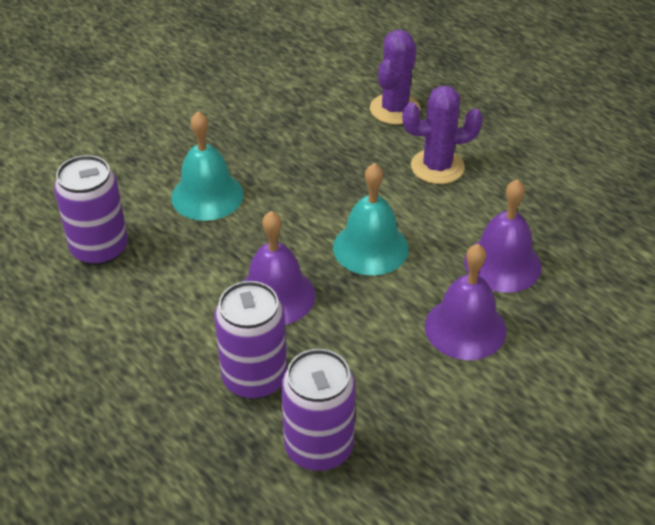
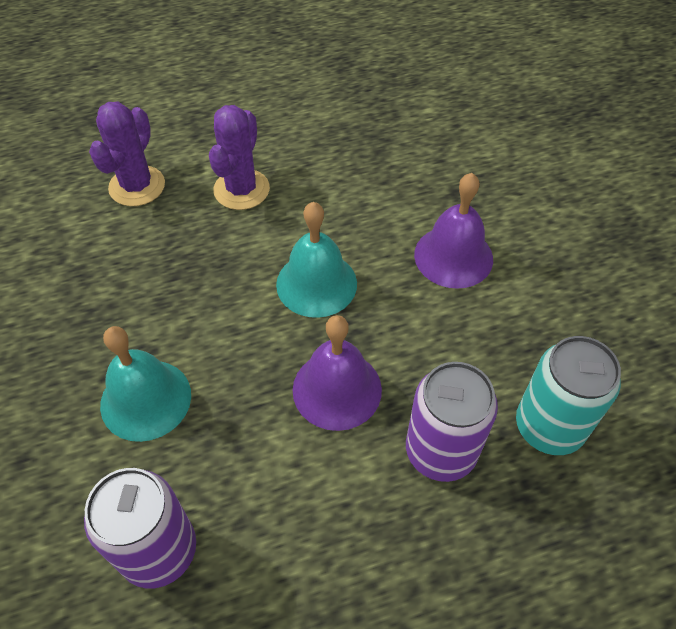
camera: 65 degrees left, 10 degrees up
purple can [281,349,356,471] -> turquoise can [516,336,621,455]
purple cactus [370,30,420,125] -> purple cactus turned 60 degrees clockwise [89,102,165,206]
purple bell [464,179,542,293] -> none

